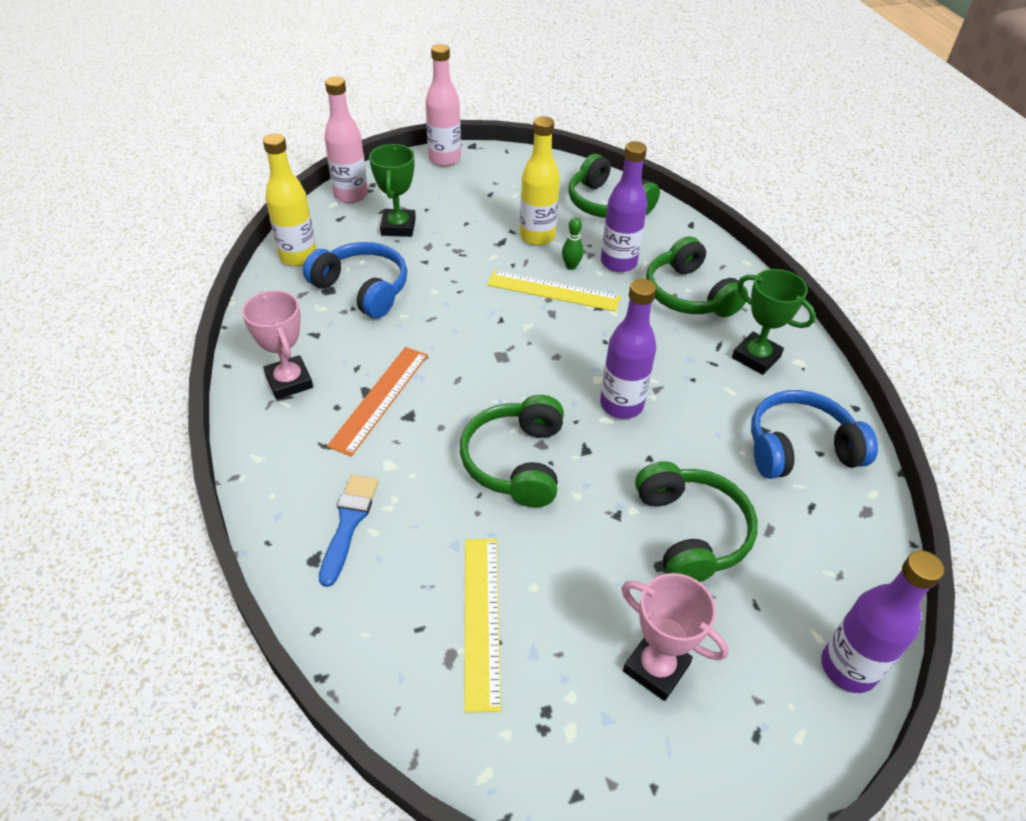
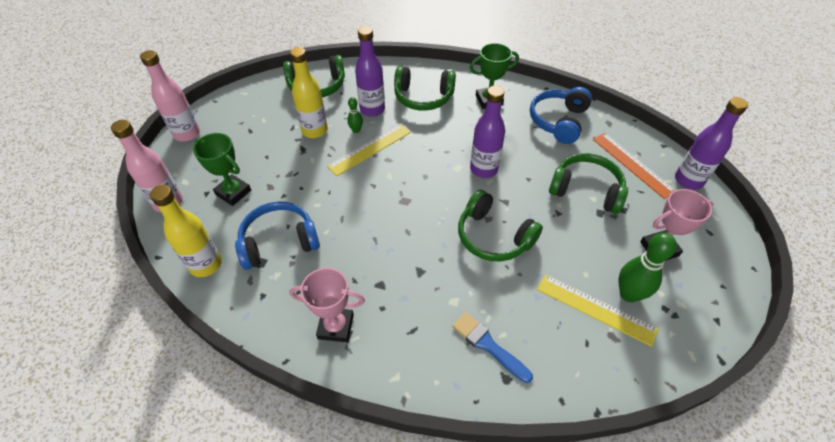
camera: 55 degrees left, 5 degrees up
orange ruler [327,347,428,456] -> orange ruler moved to [593,133,675,199]
none -> green bowling pin [619,233,677,302]

